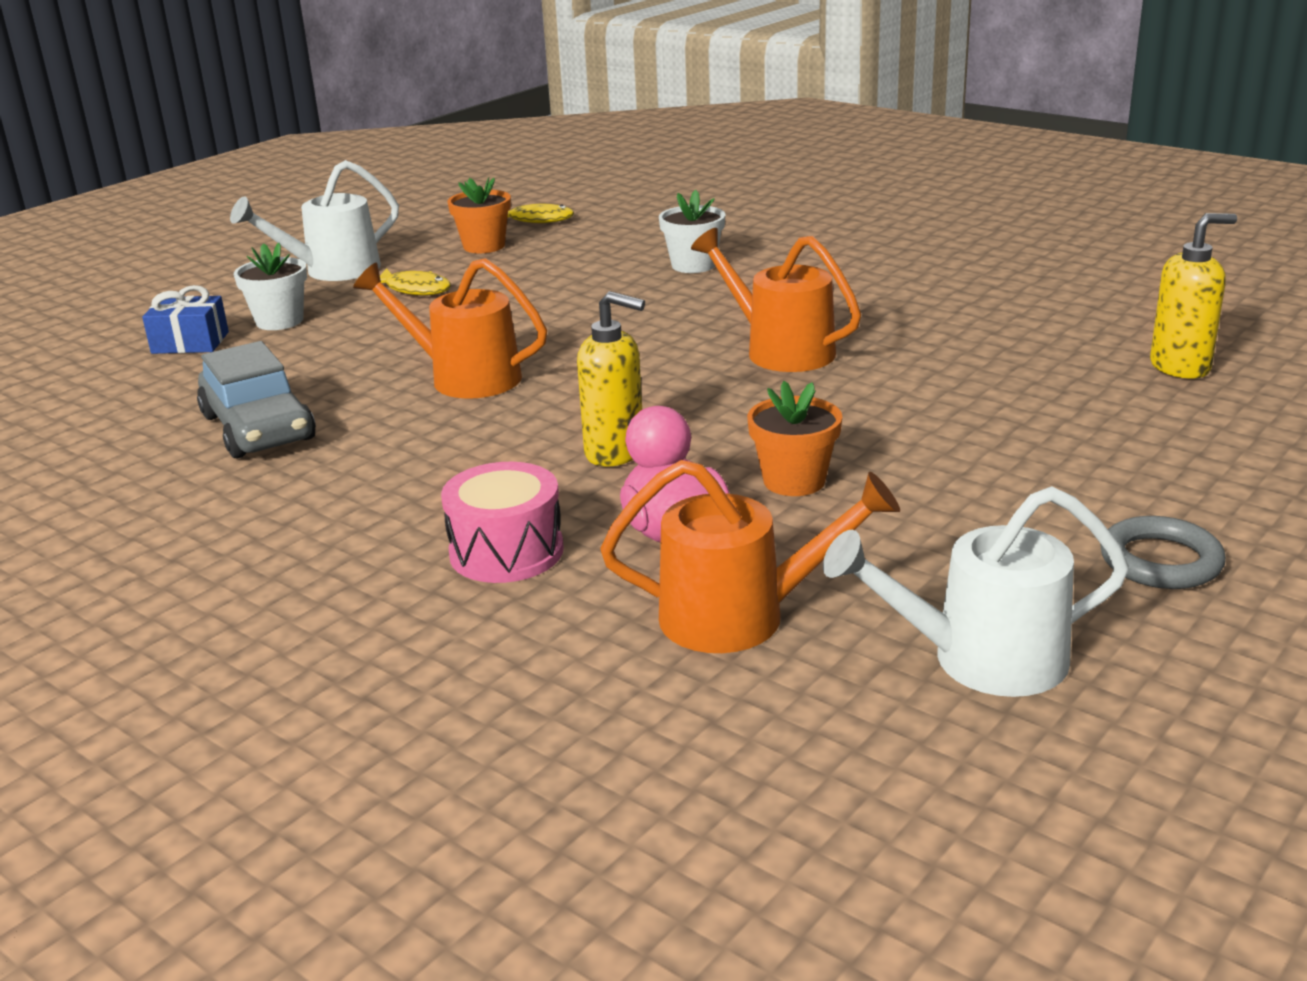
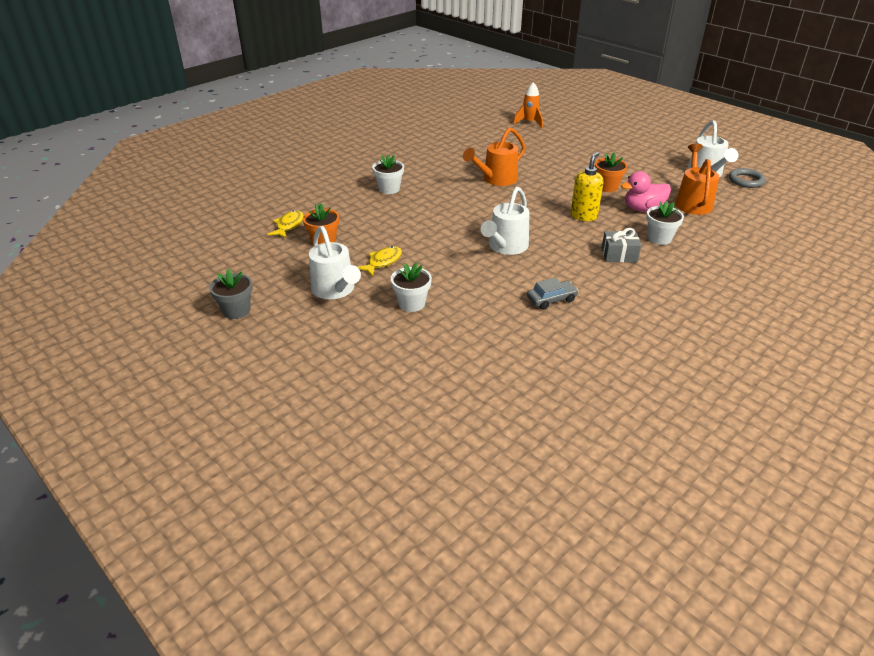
camera: 85 degrees left, 10 degrees up
blue gift [142,285,229,354] -> none
grey car [197,341,316,459] -> grey car [527,278,579,310], size x0.60
orange watering can [353,258,547,399] -> white watering can [481,187,529,255]
pink drum [441,462,564,583] -> white flower pot [646,201,684,245]
grey ring [1100,516,1226,589] -> grey ring moved to [729,168,766,188]
yellow soap dispenser [1150,213,1237,378] -> orange rocket [513,82,543,128]
none -> grey flower pot [209,269,253,319]
none -> grey gift [602,228,641,262]

